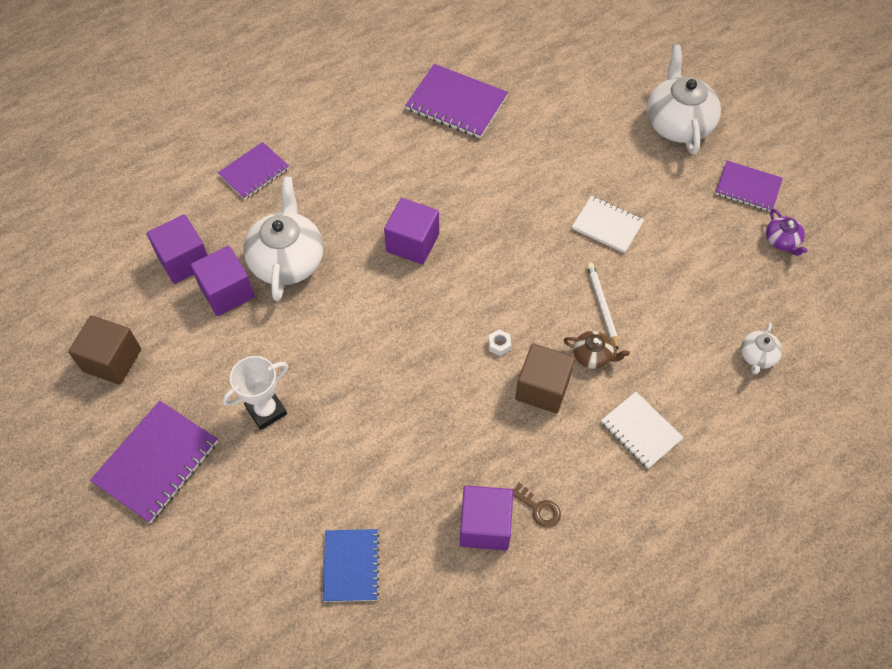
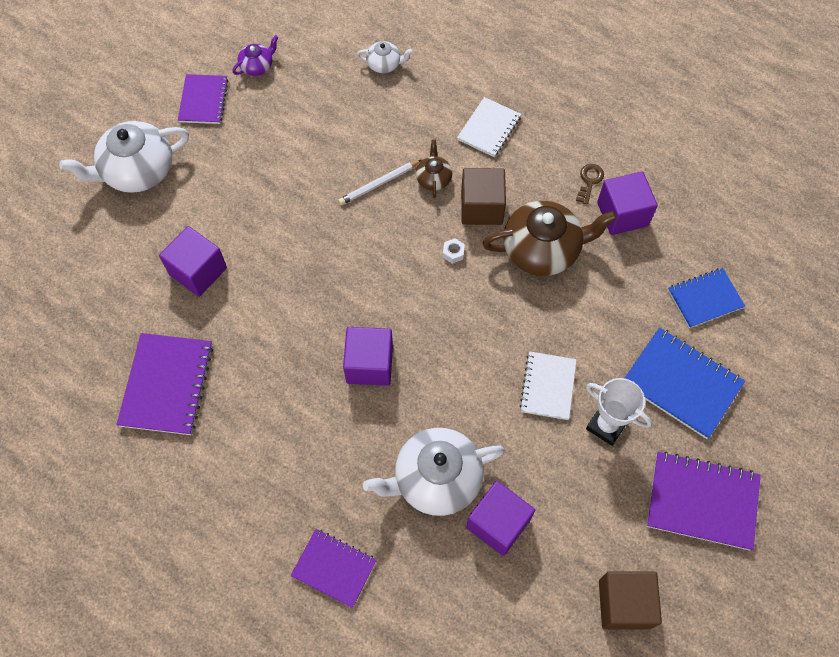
camera: 110 degrees left, 5 degrees up
purple cube [147,214,208,284] -> purple cube moved to [159,226,227,297]
white notebook [572,196,644,253] -> white notebook moved to [519,351,577,420]
none -> brown teapot [483,201,617,276]
none -> blue notebook [625,327,745,439]

